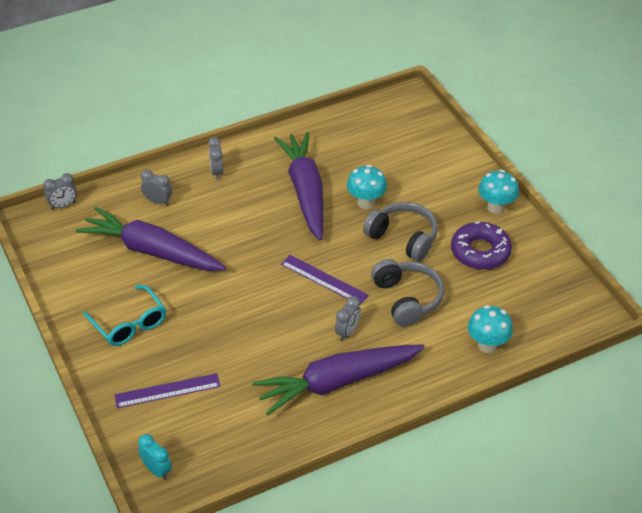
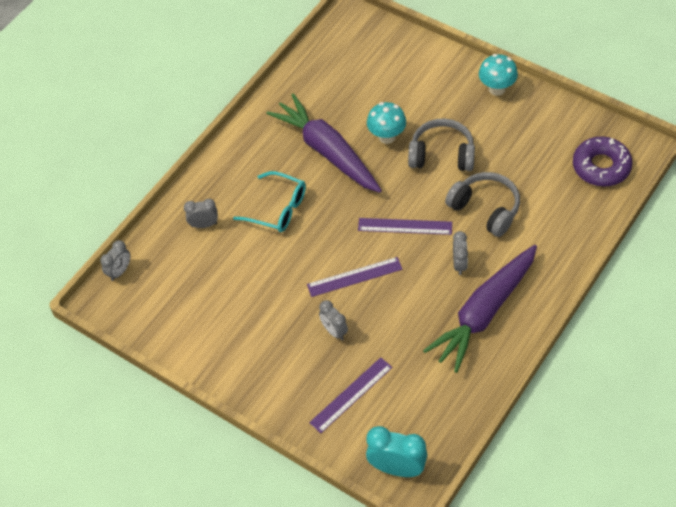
camera: 25 degrees left, 10 degrees up
purple carrot [76,206,227,271] -> none
turquoise glasses [83,285,166,346] -> turquoise glasses moved to [233,171,306,232]
turquoise clock [138,434,172,480] -> turquoise clock [366,426,427,477], size x1.64
grey clock [208,137,223,180] -> grey clock moved to [319,300,348,340]
purple donut [451,221,512,270] -> purple donut moved to [573,136,633,187]
turquoise mushroom [468,305,513,353] -> none
none -> purple ruler [307,257,402,297]

